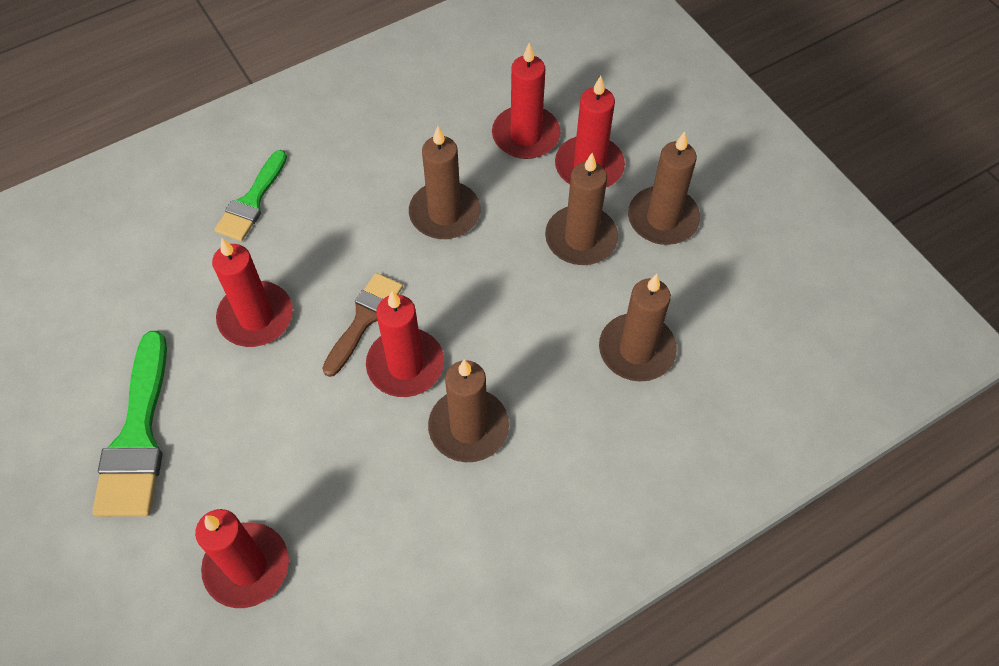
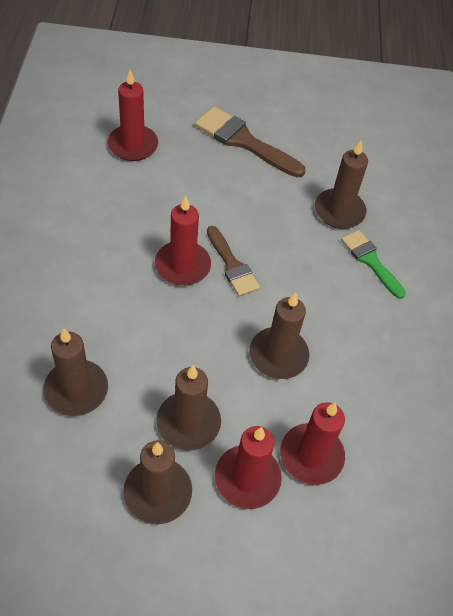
camera: 120 degrees right, 5 degrees down
green brush [92,331,167,517] -> brown brush [195,106,306,178]
red candle [212,238,293,347] -> none
brown candle [428,360,509,462] -> brown candle moved to [315,140,368,229]

